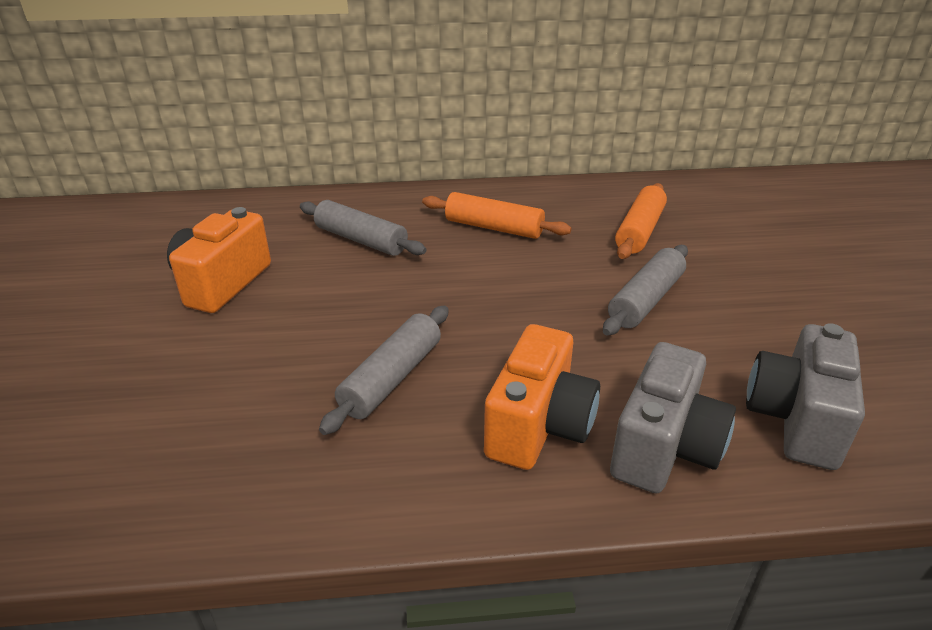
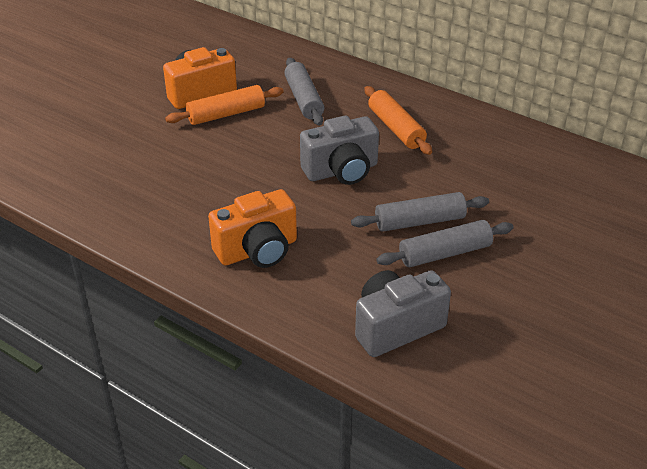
camera: 40 degrees right, 5 degrees up
grey rolling pin [319,306,449,435] -> grey rolling pin moved to [376,220,514,267]
grey camera [610,342,736,493] -> grey camera moved to [300,116,379,185]
orange rolling pin [615,183,667,259] -> orange rolling pin moved to [165,85,284,125]

